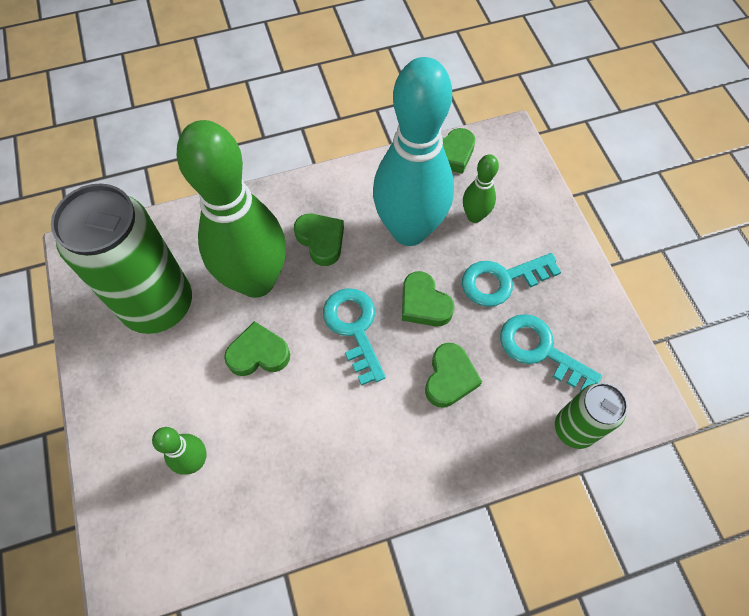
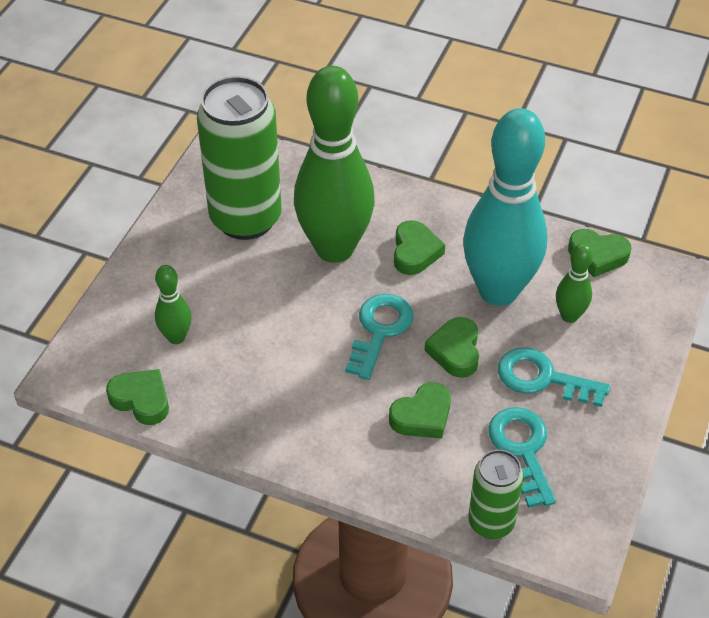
camera: 40 degrees right, 15 degrees down
green heart [224,321,290,376] -> green heart moved to [106,369,169,425]

